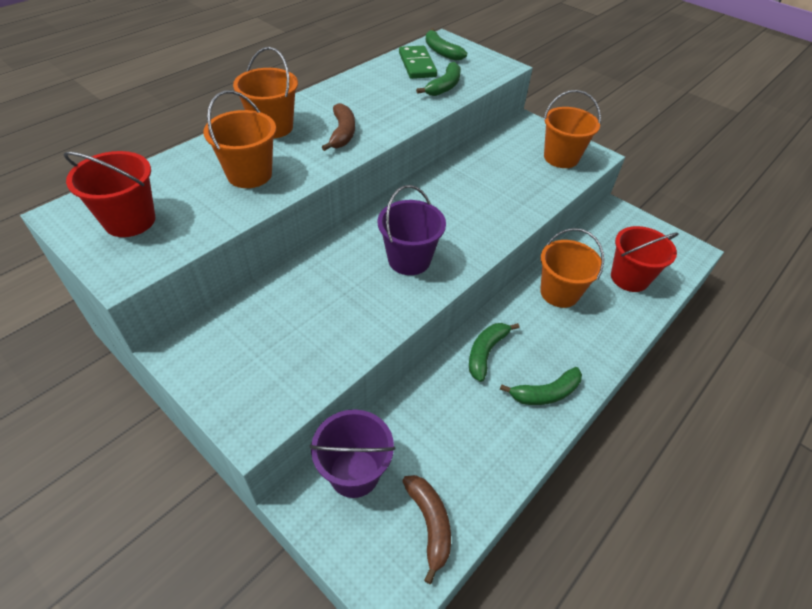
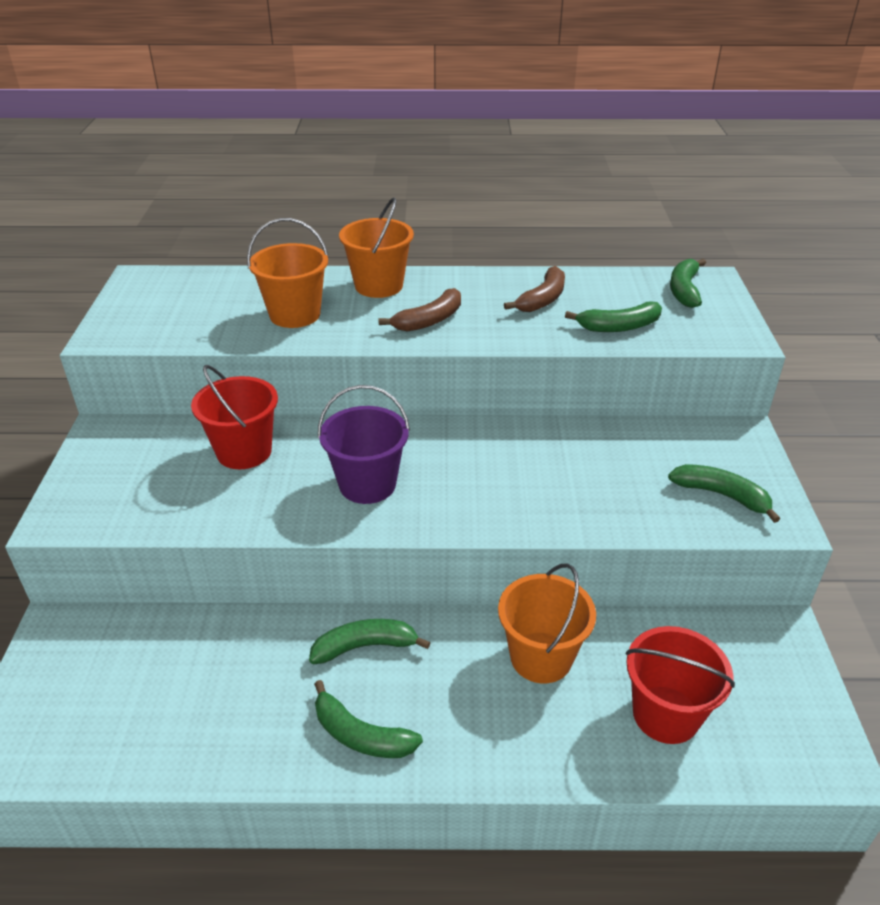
camera: 50 degrees right, 10 degrees down
red bucket [64,151,155,237] -> red bucket moved to [191,365,278,469]
purple bucket [310,409,395,498] -> none
green domino [399,46,437,79] -> none
brown banana [402,475,451,584] -> brown banana moved to [504,266,565,312]
orange bucket [543,90,601,168] -> green banana [668,464,780,523]

